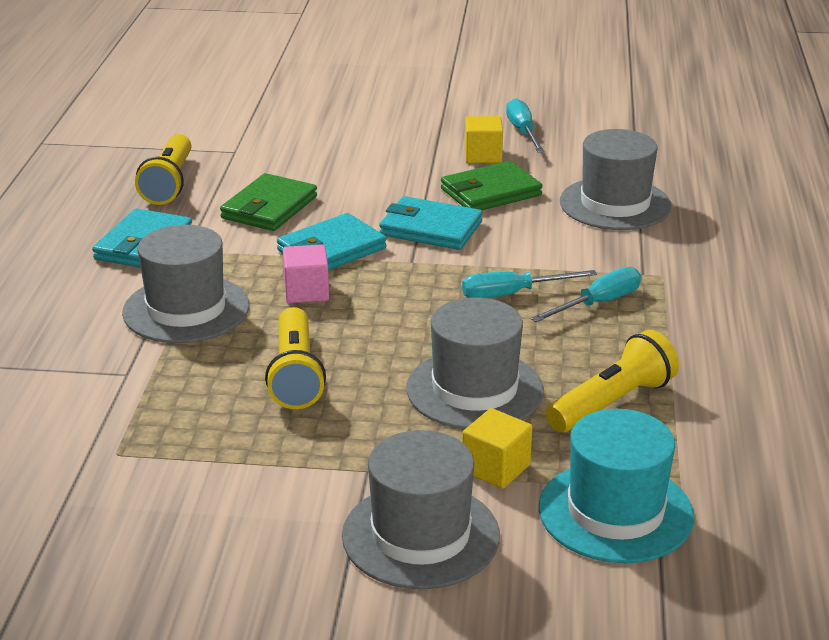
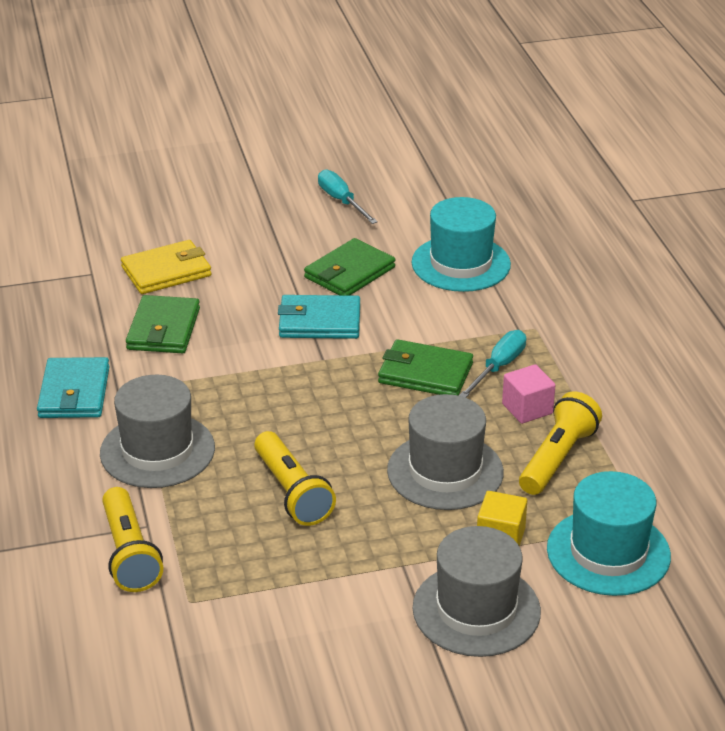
camera: 20 degrees left, 5 degrees up
yellow flashlight [135,134,191,205] -> yellow flashlight moved to [102,487,163,592]
turquoise wallet [277,213,387,270] -> none
pink cube [283,244,329,303] -> pink cube moved to [502,364,555,424]
turquoise screwdriver [462,270,597,298] -> green wallet [378,339,473,396]
yellow cube [465,116,503,163] -> none
grey hat [560,129,672,230] -> turquoise hat [412,197,511,292]
none -> yellow wallet [121,240,212,294]

